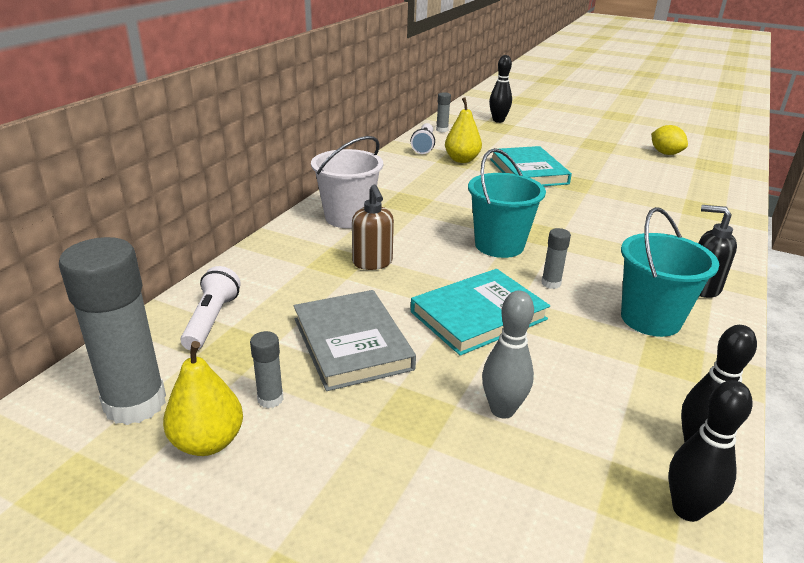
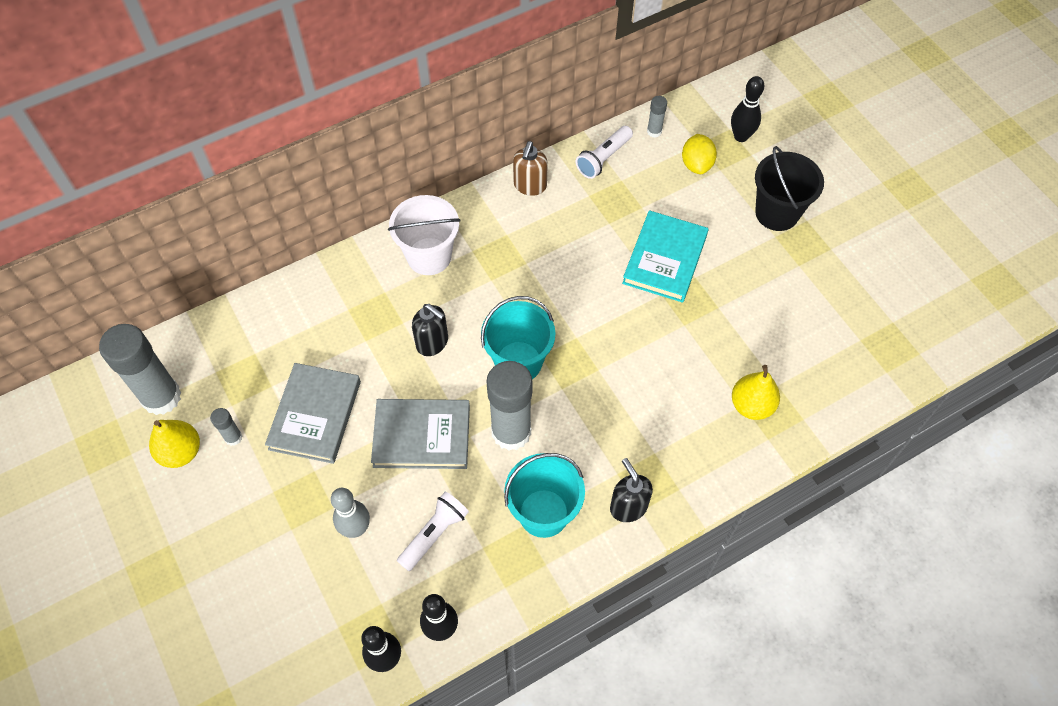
camera: 35 degrees right, 30 degrees up
white flashlight [180,266,241,351] -> white flashlight moved to [397,492,469,571]
brown soap dispenser [352,185,394,270] -> brown soap dispenser moved to [513,141,548,196]
turquoise book [411,269,550,356] -> grey book [371,399,470,469]
yellow pear [445,97,482,163] -> yellow pear moved to [732,365,780,420]
grey glue stick [541,228,571,289] -> grey glue stick [486,361,532,451], size x2.26
yellow lemon [651,125,688,155] -> yellow lemon moved to [682,134,717,174]
none -> black soap dispenser [412,304,448,356]
none -> black bucket [755,146,824,231]

